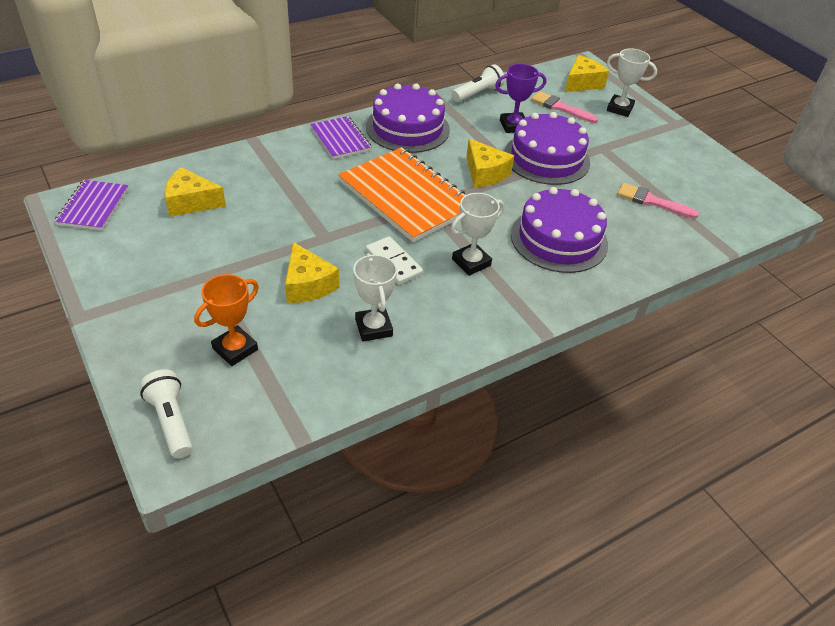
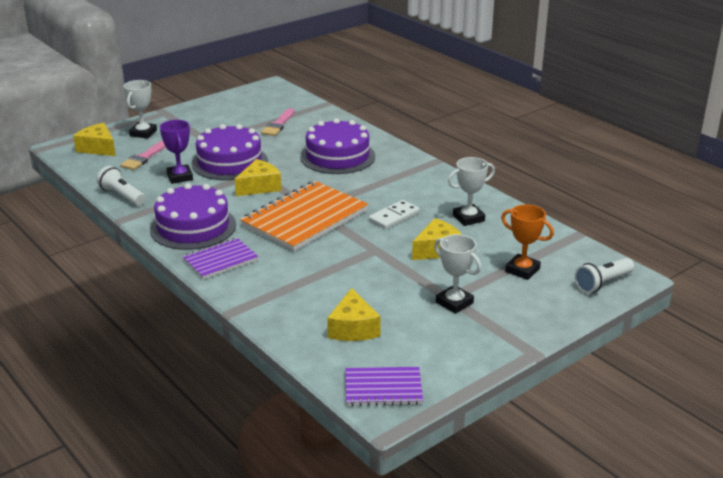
camera: 95 degrees left, 15 degrees down
white trophy [451,193,504,276] -> white trophy moved to [434,234,481,314]

